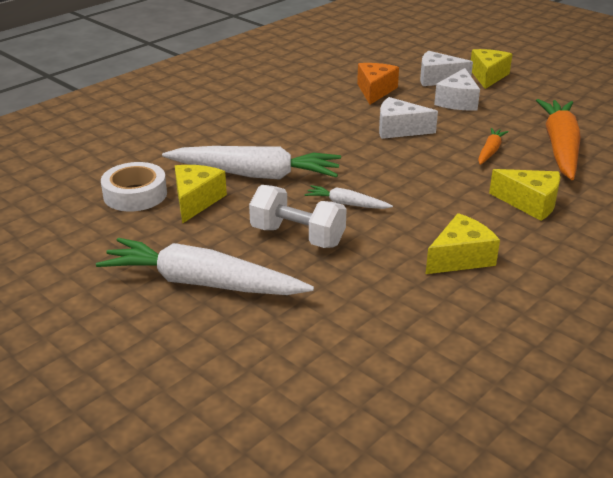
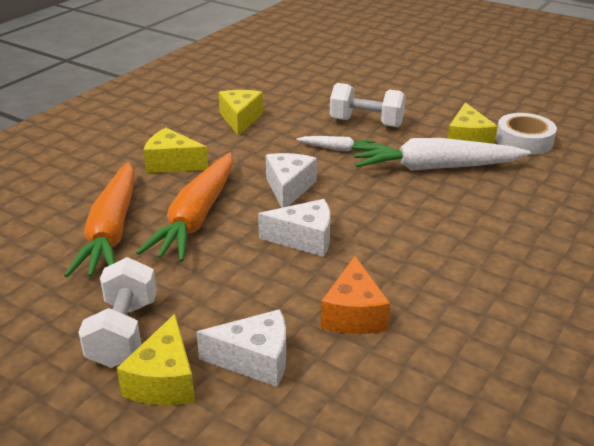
camera: 170 degrees right, 0 degrees up
white carrot [96,238,314,295] -> none
yellow cheese [426,213,500,274] -> yellow cheese turned 135 degrees clockwise [219,90,263,136]
white cheese [434,68,480,110] -> white cheese moved to [266,153,317,208]
orange carrot [478,128,509,165] -> orange carrot [136,153,233,262], size x2.13
none -> white dumbbell [78,257,157,368]

